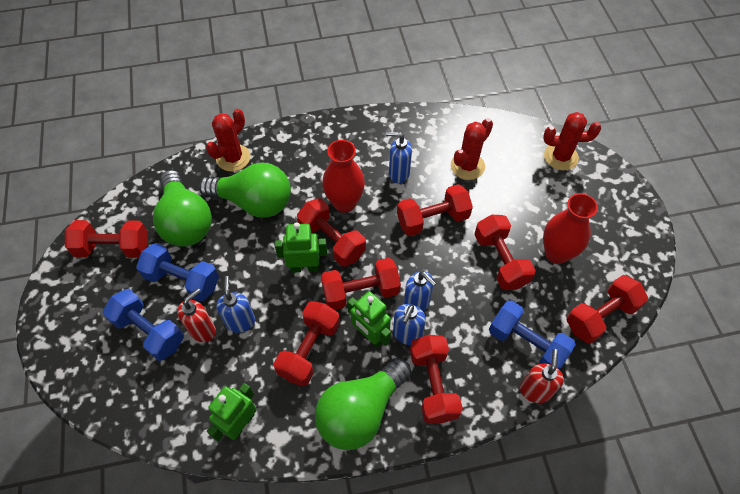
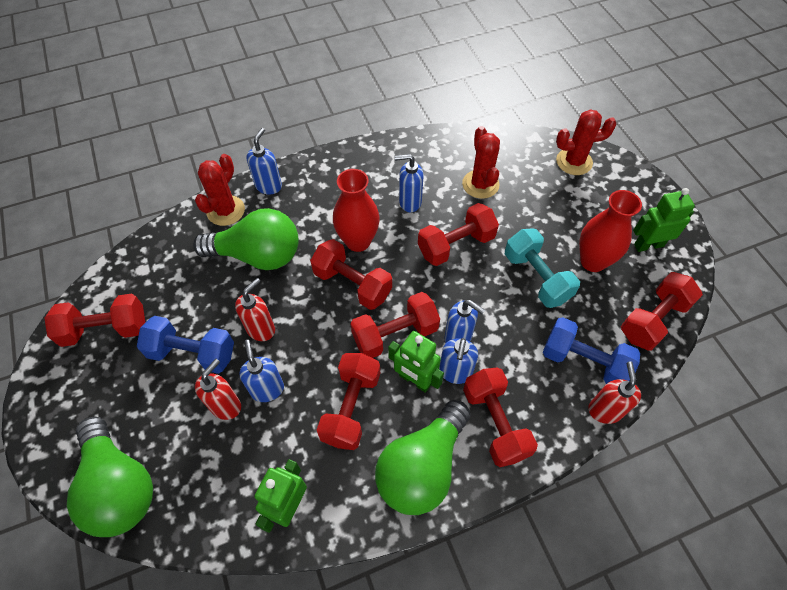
camera: 10 degrees left, 0 degrees up
blue dumbbell [103,289,184,361] -> none
green light bulb [153,170,212,247] -> green light bulb moved to [67,417,153,537]
green robot [275,222,327,273] -> green robot moved to [633,188,695,252]
red cactus [451,118,493,180] -> red cactus turned 45 degrees counterclockwise [462,126,500,199]
red dumbbell [474,215,536,290] -> turquoise dumbbell [505,228,580,308]
none -> red soap dispenser [235,278,275,341]
none -> blue soap dispenser [247,128,282,195]

